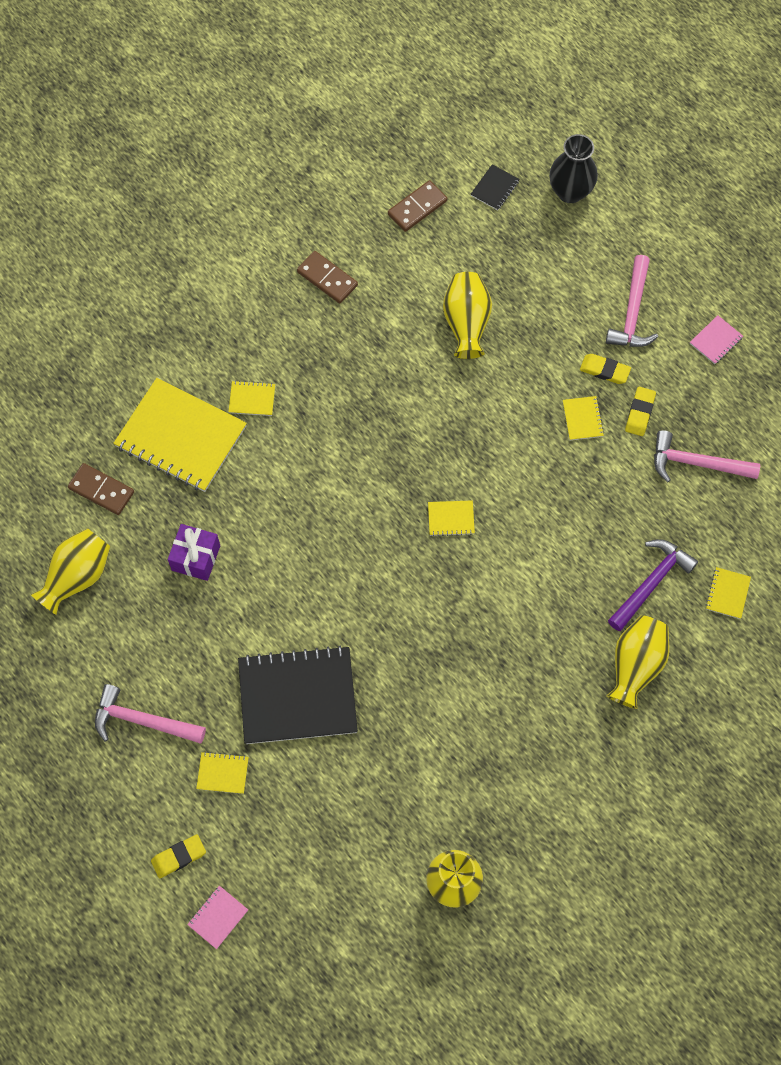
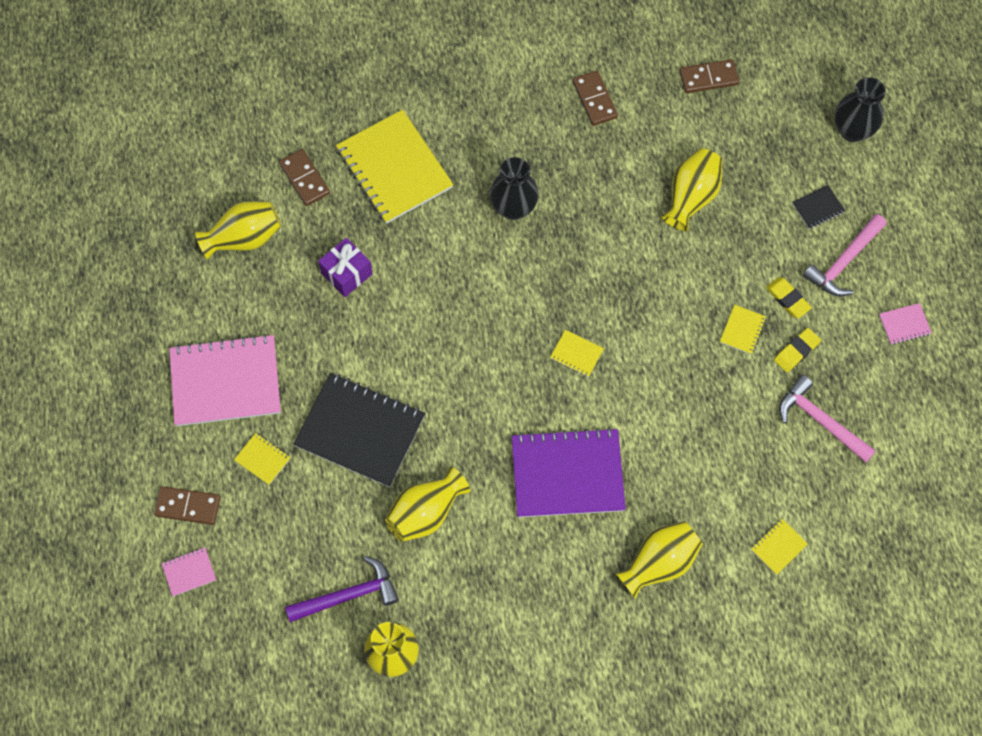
camera: 30 degrees right, 0 degrees up
pink hammer [95,684,206,744] -> pink notebook [169,334,281,426]
yellow eraser [151,834,206,878] -> brown domino [154,486,221,525]
yellow notebook [228,381,275,416] -> none
black notebook [471,164,520,210] -> black notebook moved to [792,185,845,229]
purple hammer [608,539,698,631] -> purple hammer moved to [285,556,399,622]
none -> yellow vase [385,467,470,542]
none -> black vase [490,157,539,220]
none -> purple notebook [512,428,626,518]

